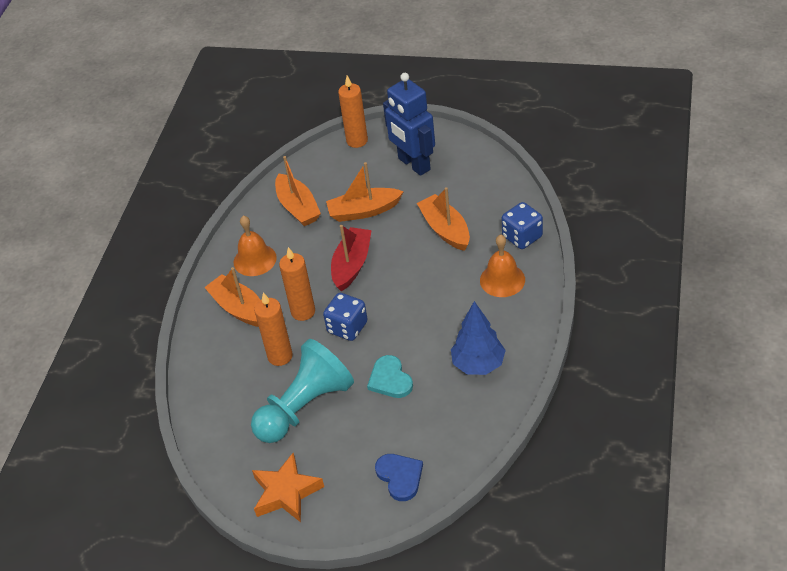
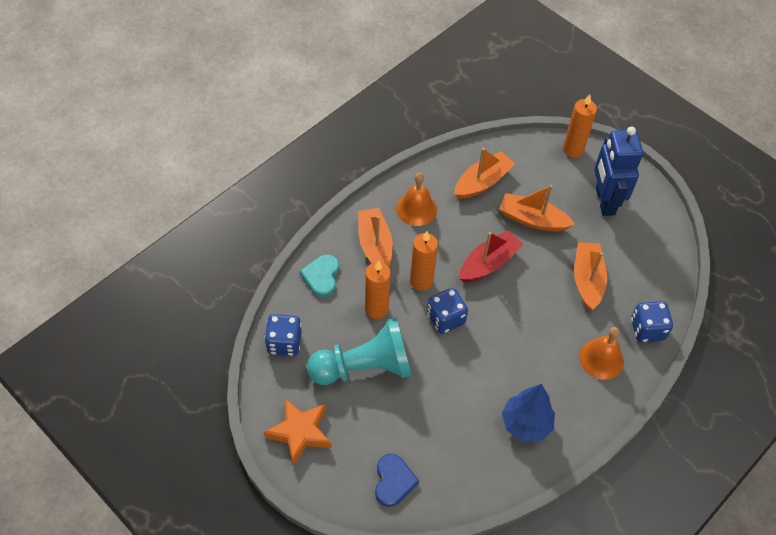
camera: 25 degrees right, 10 degrees up
orange boat [275,156,321,226] -> orange boat turned 135 degrees counterclockwise [454,148,515,199]
turquoise heart [367,355,413,398] -> turquoise heart moved to [300,254,339,297]
none -> blue dice [265,314,302,356]

